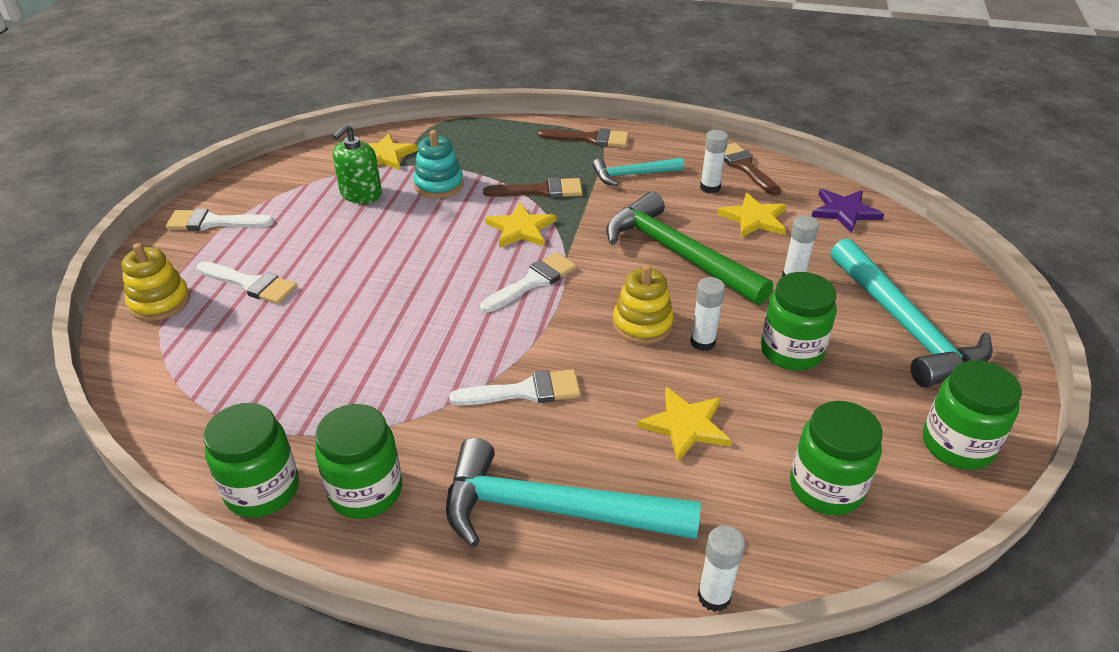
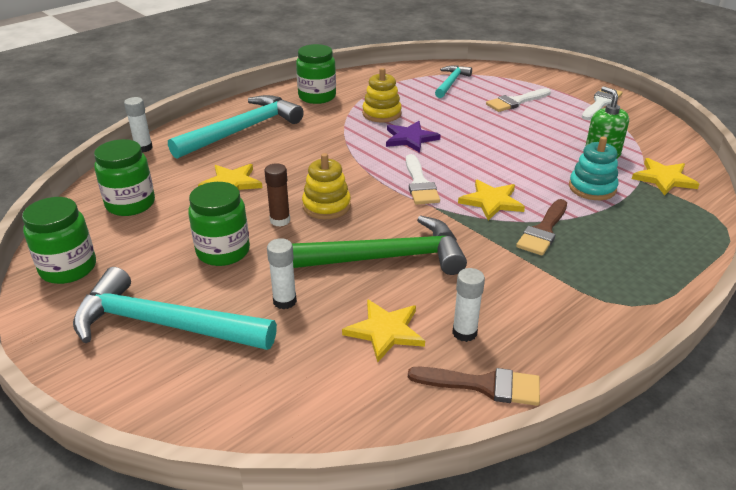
camera: 125 degrees right, 5 degrees down
yellow stacking toy [121,243,190,321] -> yellow stacking toy moved to [362,68,402,123]
green jar [203,403,299,518] -> none
white brush [449,369,581,405] -> none
brown brush [538,128,629,147] -> none
turquoise hammer [592,158,684,186] -> turquoise hammer moved to [435,65,472,98]
white glue stick [690,277,725,351] -> brown glue stick [265,163,290,226]
purple star [811,189,884,233] -> purple star moved to [386,121,441,153]

